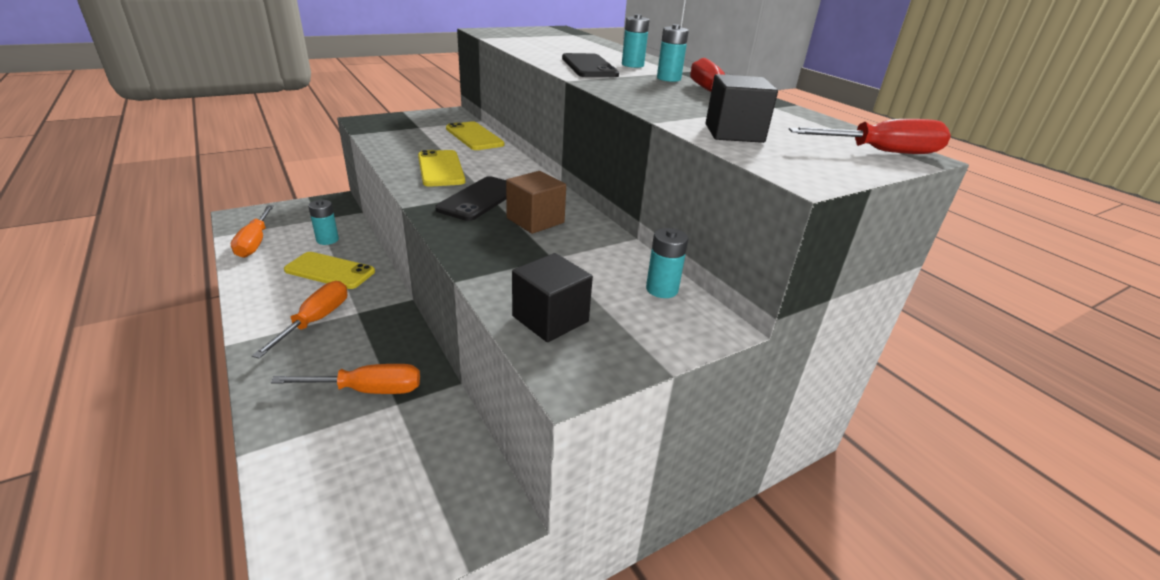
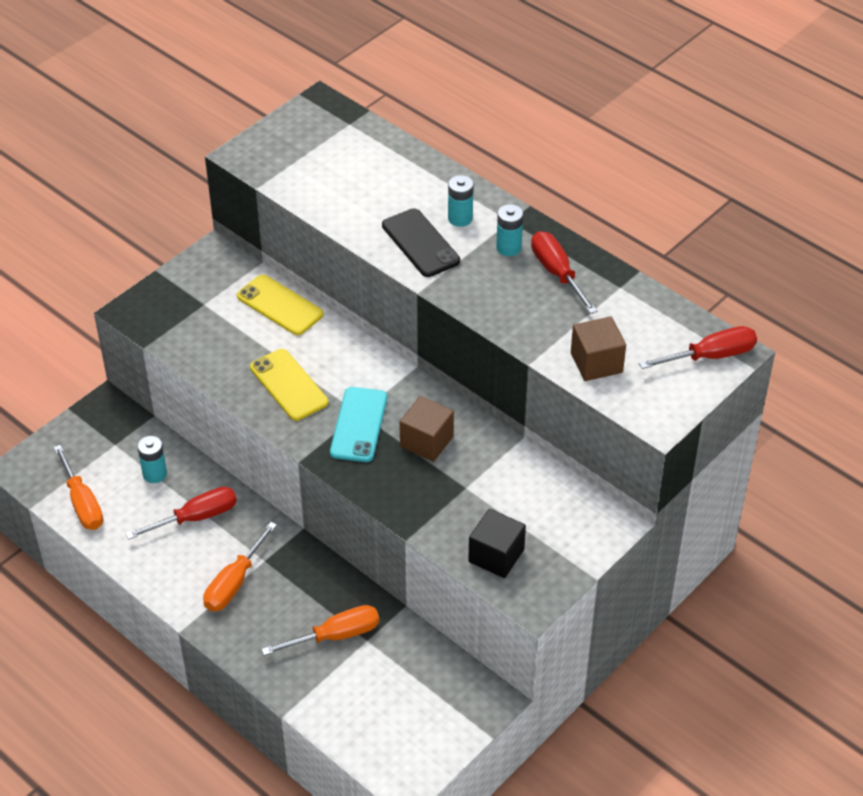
camera: 15 degrees left, 15 degrees up
orange screwdriver [252,281,347,358] -> orange screwdriver turned 150 degrees counterclockwise [203,522,277,611]
yellow phone [284,252,375,289] -> red screwdriver [126,487,237,540]
black phone [435,176,506,221] -> turquoise phone [330,387,387,462]
turquoise battery [646,228,688,298] -> none
black cube [706,74,778,143] -> brown cube [571,316,626,381]

